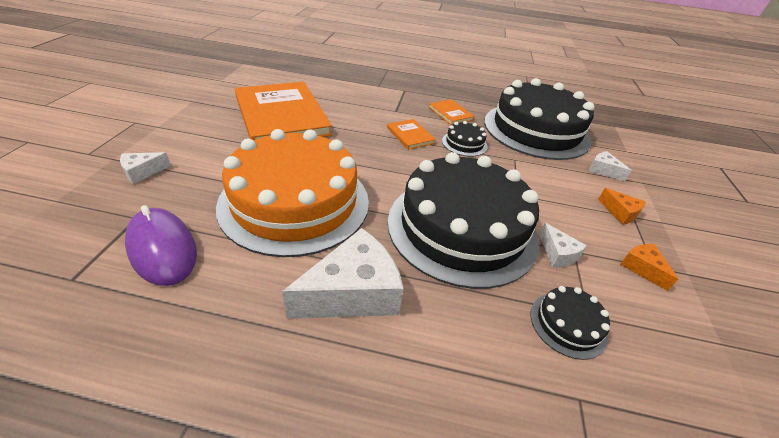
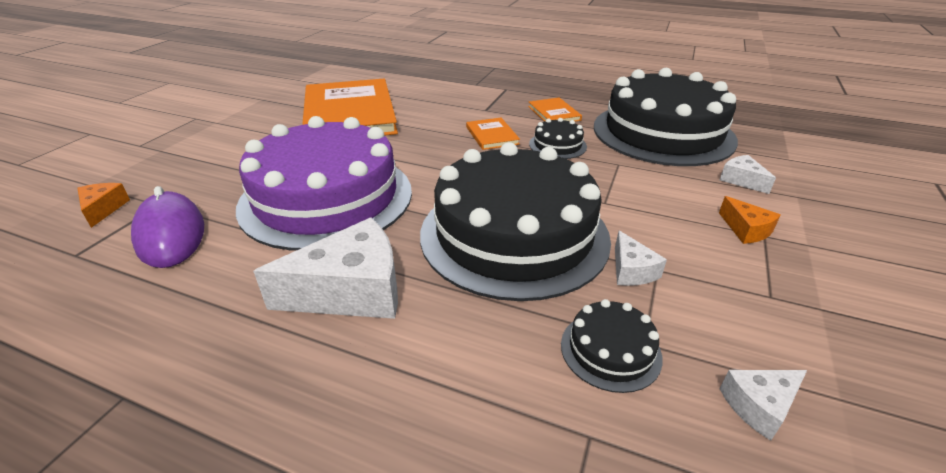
camera: 15 degrees right, 5 degrees down
white cheese [120,152,171,184] -> white cheese moved to [720,370,807,441]
orange cake [216,129,369,257] -> purple cake [236,116,412,251]
orange cheese [620,244,678,291] -> orange cheese moved to [77,183,130,228]

